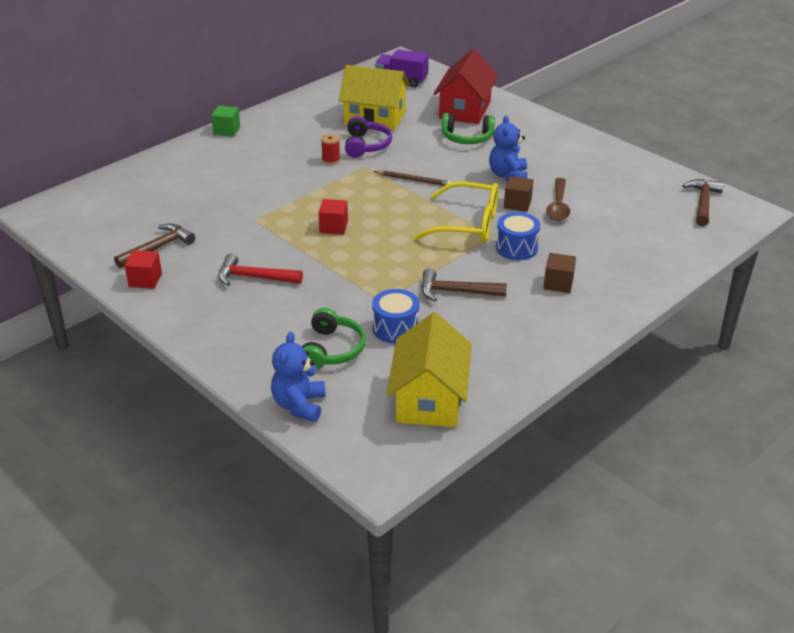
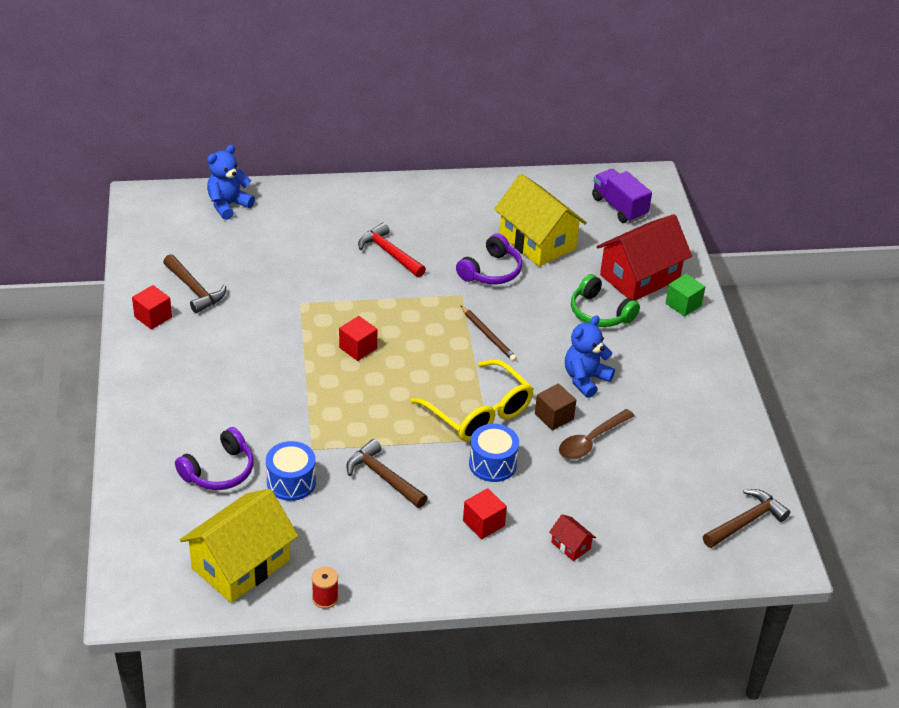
camera: 35 degrees right, 5 degrees up
brown hammer [114,223,195,268] -> brown hammer turned 60 degrees clockwise [163,254,226,313]
green cube [211,106,240,137] -> green cube moved to [666,274,705,317]
red hammer [219,254,303,286] -> red hammer moved to [358,223,426,277]
blue teddy bear [271,332,326,422] -> blue teddy bear moved to [207,145,255,220]
green headphones [302,308,366,369] -> purple headphones [175,427,254,490]
red spool [321,134,340,165] -> red spool moved to [312,567,338,609]
brown cube [543,253,576,293] -> red cube [463,488,507,539]
none -> red house [549,514,596,561]

